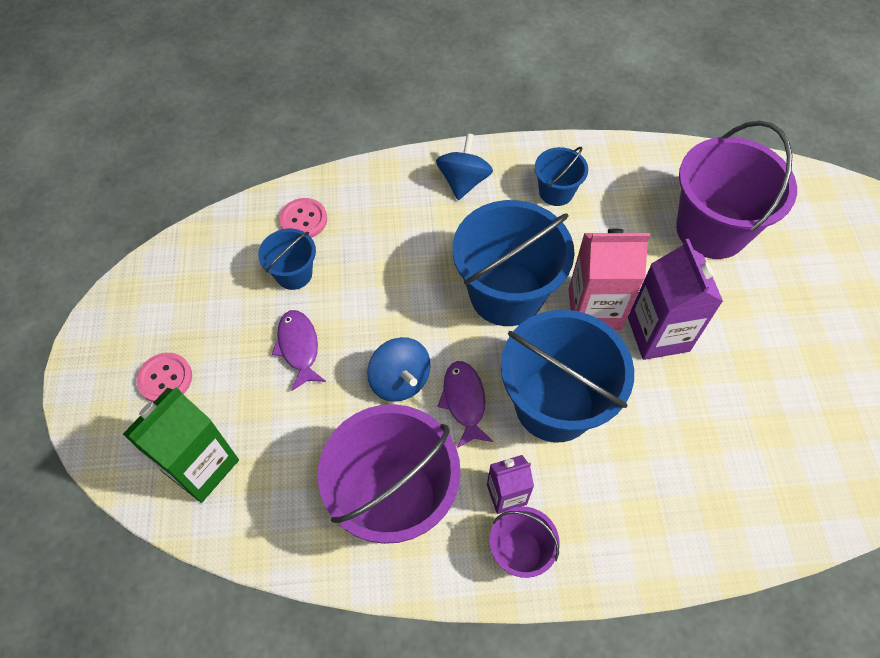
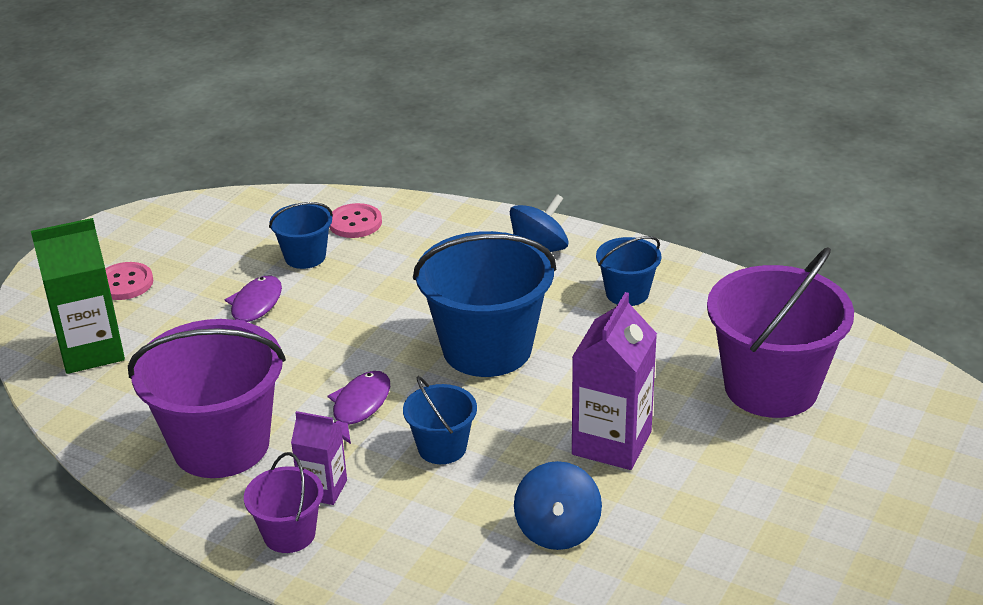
camera: 35 degrees right, 25 degrees down
blue spinning top [367,337,431,402] -> blue spinning top moved to [514,461,602,550]
blue bucket [501,310,634,443] -> blue bucket [403,376,477,464], size x0.50
pink carton [568,229,650,330] -> none

